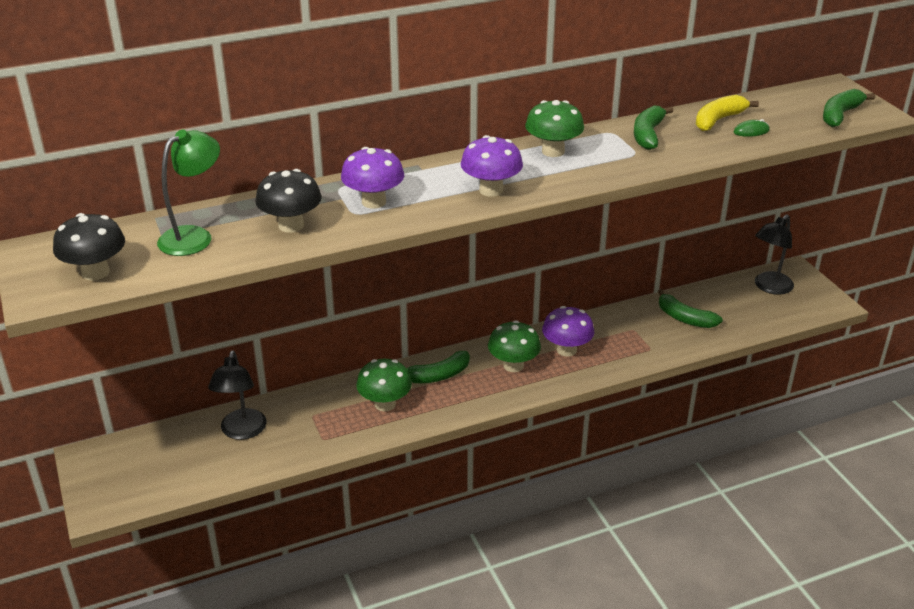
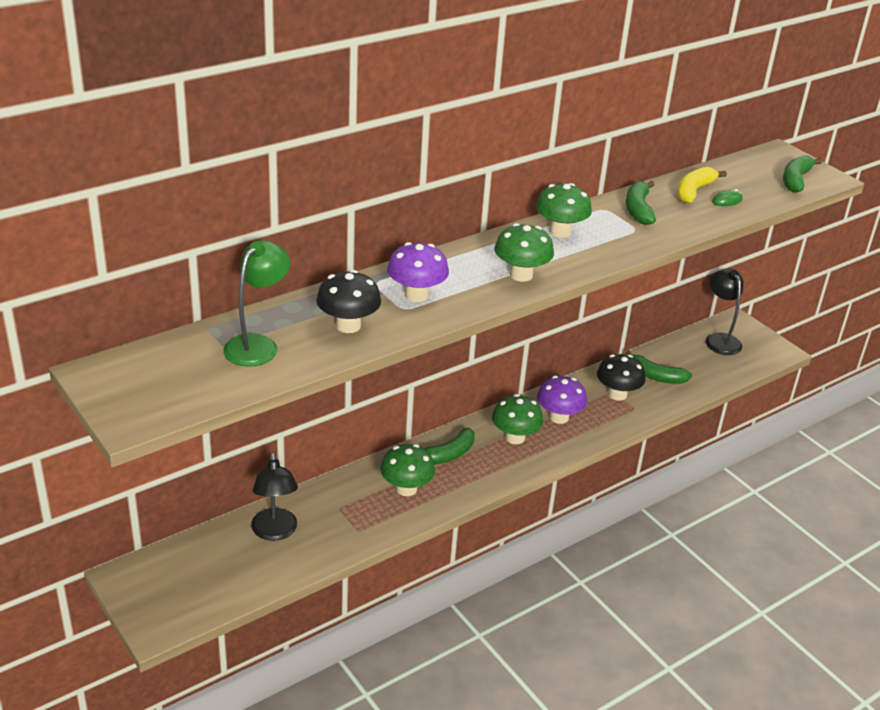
camera: 15 degrees left, 0 degrees up
black mushroom [53,213,125,280] -> black mushroom moved to [597,354,646,401]
purple mushroom [461,135,523,197] -> green mushroom [494,223,554,282]
black lamp [755,214,794,295] -> black lamp turned 135 degrees clockwise [706,269,743,355]

